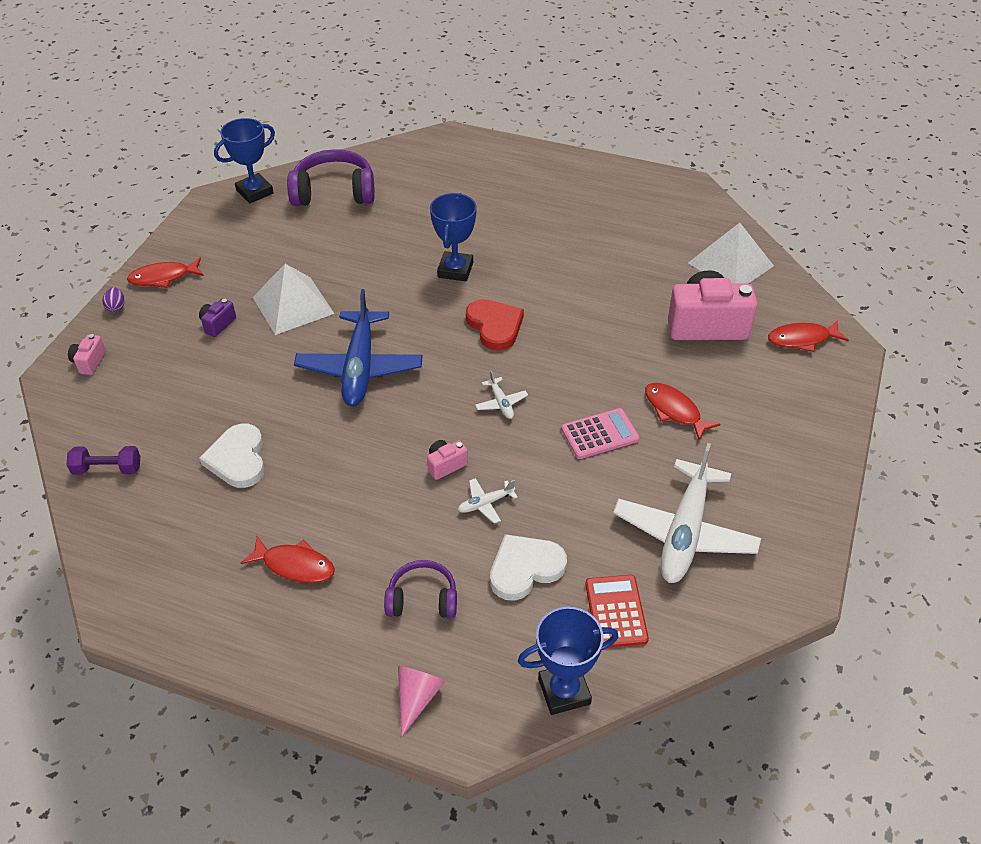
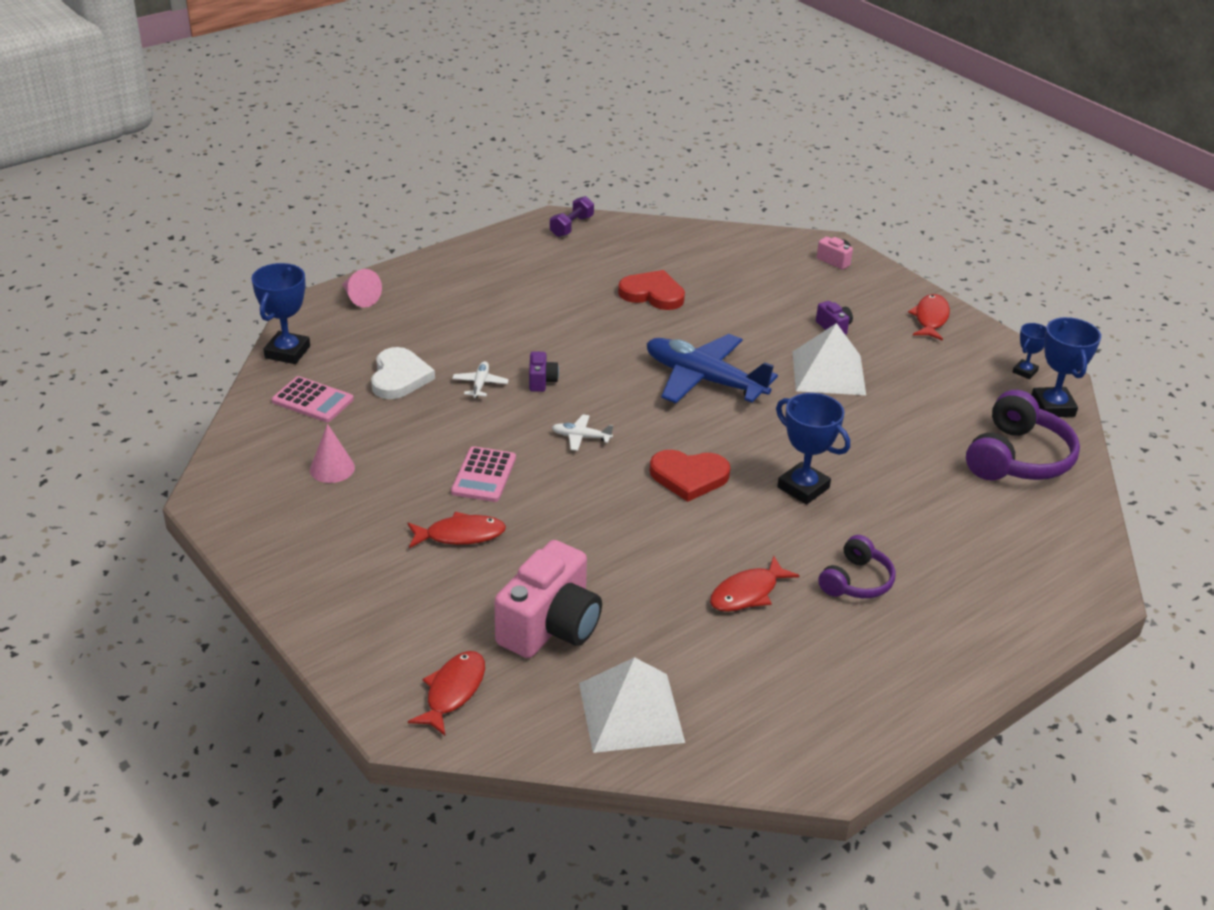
camera: 120 degrees right, 10 degrees down
purple dumbbell [67,446,140,475] -> purple dumbbell moved to [550,196,594,237]
purple egg [102,287,125,312] -> none
white heart [199,424,265,488] -> red heart [618,270,685,310]
red fish [241,537,335,583] -> red fish moved to [710,556,799,612]
purple headphones [384,560,457,618] -> purple headphones moved to [818,535,895,598]
pink camera [427,440,468,480] -> purple camera [529,351,559,392]
red calculator [585,575,649,648] -> pink calculator [272,376,354,422]
white plane [613,443,761,583] -> pink cone [310,424,355,483]
none -> blue trophy [1013,323,1046,379]

